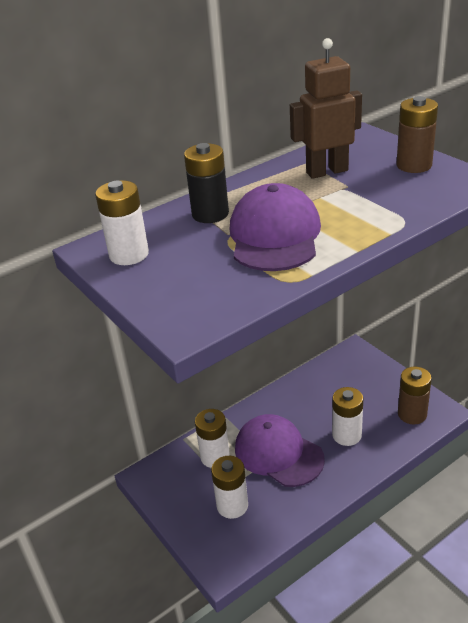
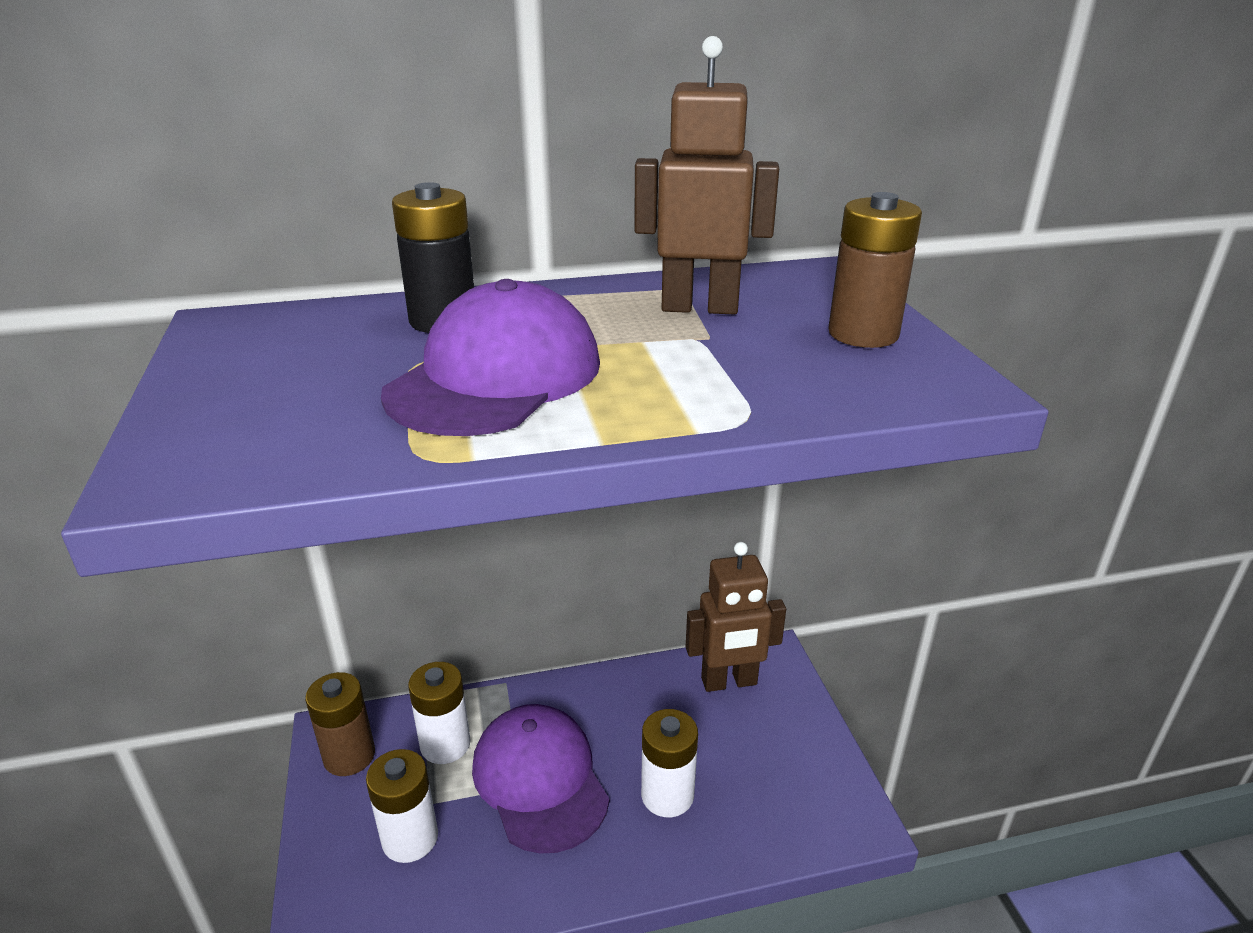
camera: 20 degrees right, 5 degrees down
white battery [95,180,149,265] -> none
brown battery [398,367,432,424] -> brown battery moved to [305,672,375,776]
none -> brown robot [686,542,786,692]

